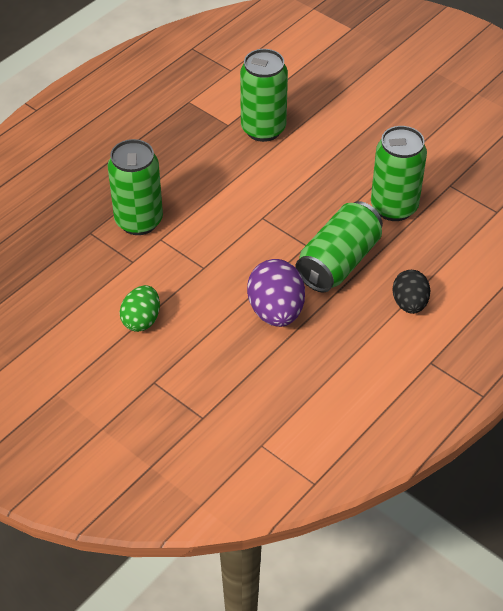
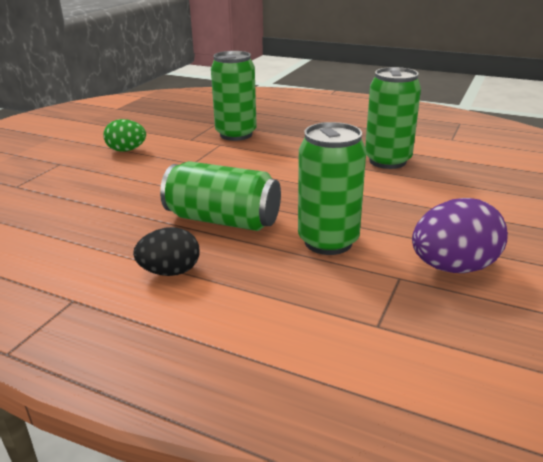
camera: 75 degrees right, 20 degrees down
purple egg [247,259,305,327] -> purple egg moved to [412,198,508,273]

